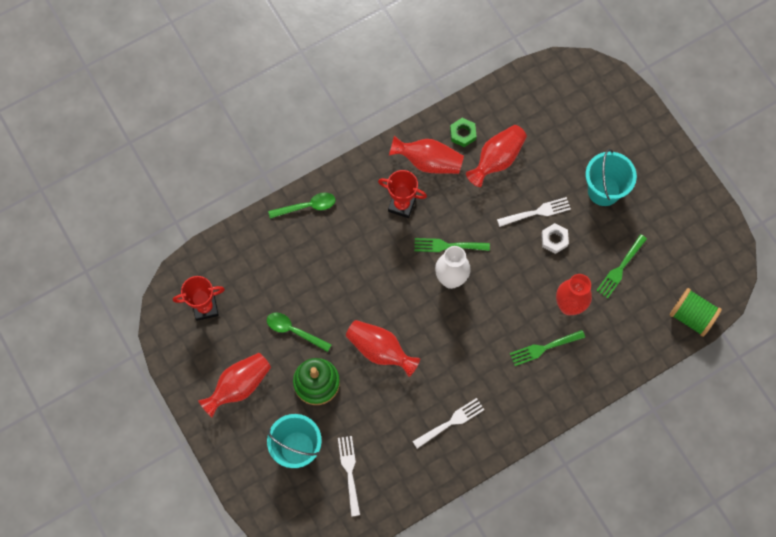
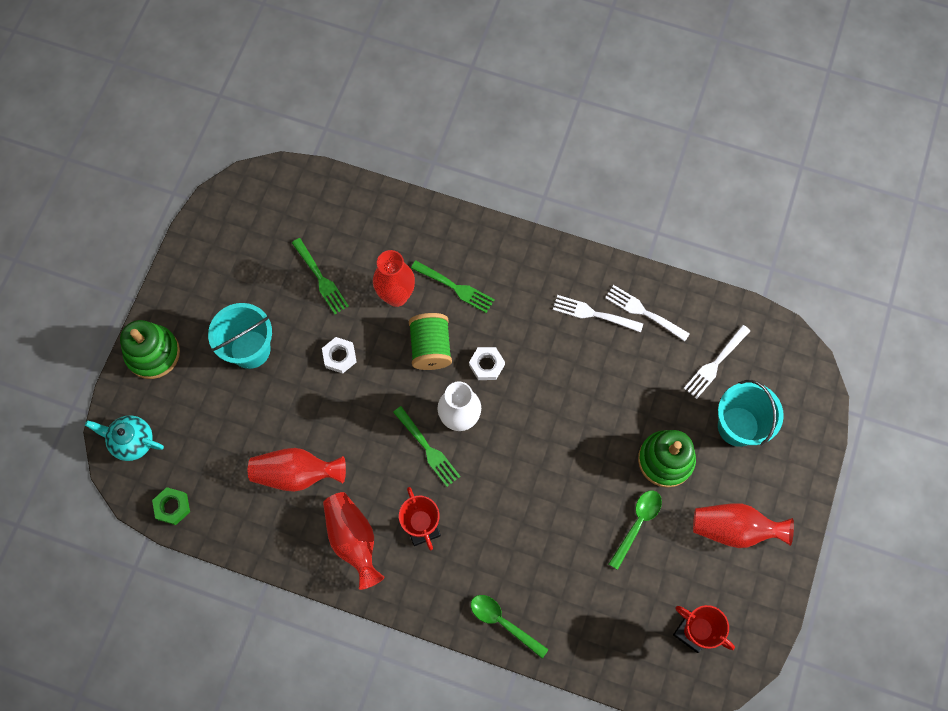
camera: 130 degrees left, 0 degrees up
green spoon [267,313,332,352] -> green spoon turned 135 degrees counterclockwise [609,490,662,570]
red vase [346,320,420,377] -> none
green nut [450,118,477,147] -> green nut moved to [152,487,190,525]
white fork [497,197,571,227] -> white fork moved to [605,285,690,342]
green fork [596,234,647,299] -> green fork turned 60 degrees clockwise [292,238,349,314]
green spool [670,288,722,337] -> green spool moved to [409,313,452,370]
none -> turquoise teapot [85,415,164,461]
none -> green stacking toy [120,320,180,379]
none -> white nut [469,347,505,380]

